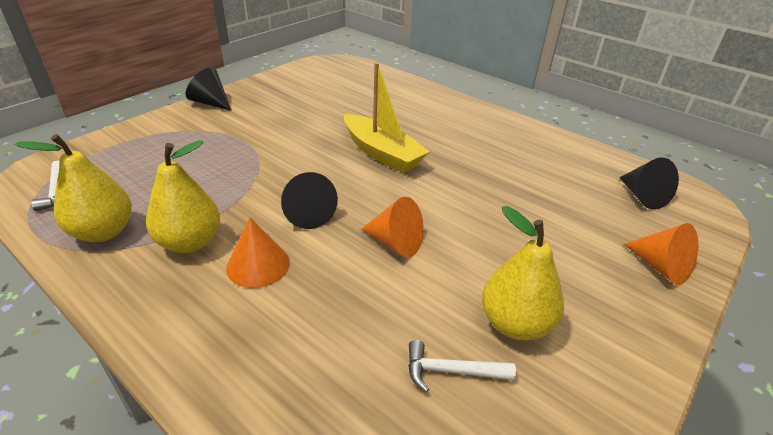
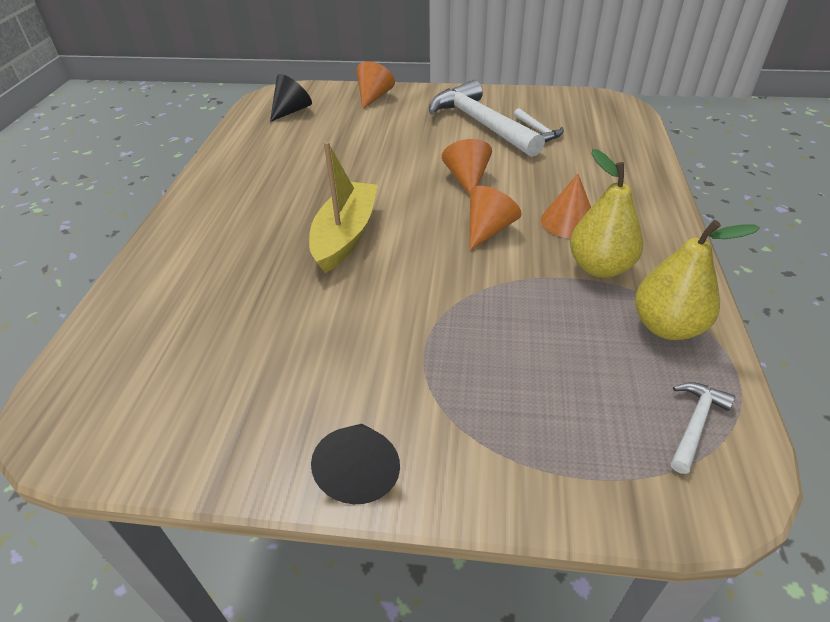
camera: 120 degrees left, 5 degrees up
black cone [281,172,338,229] -> orange cone [470,186,522,250]
yellow pear [482,206,564,341] -> white hammer [429,80,545,157]

